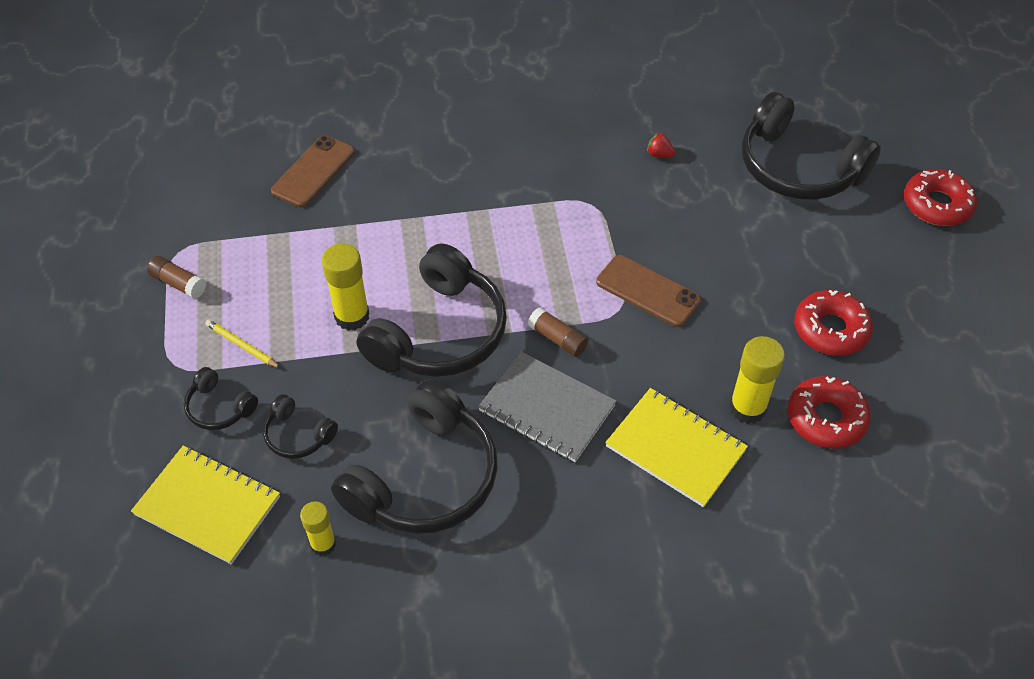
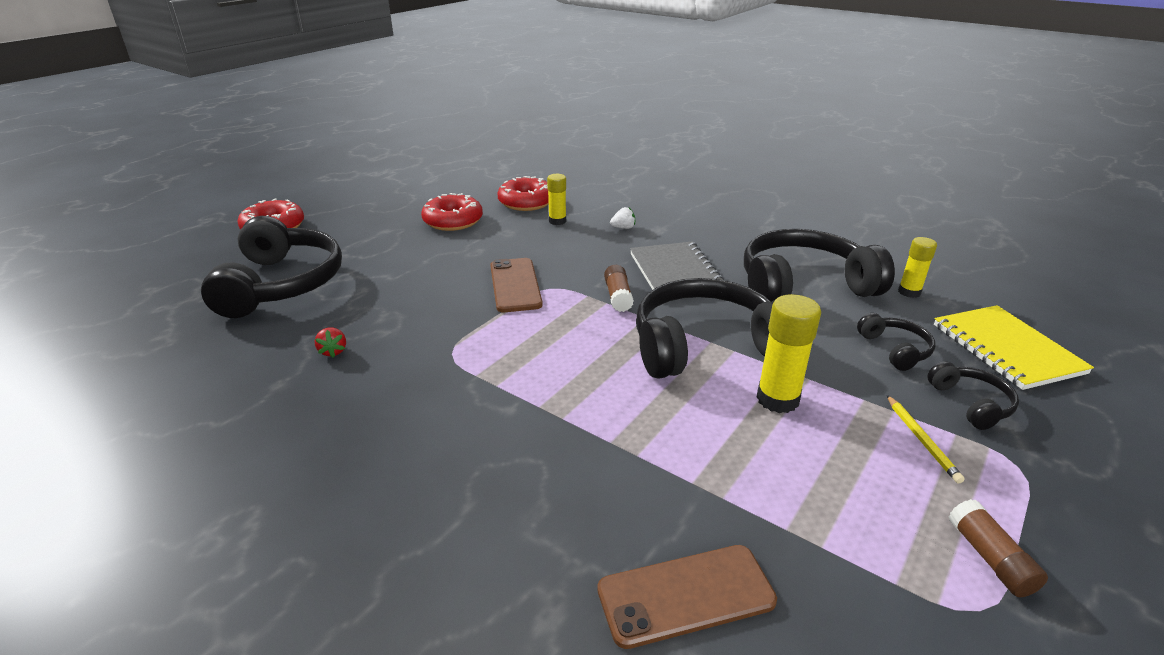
camera: 135 degrees left, 20 degrees down
yellow notebook [605,388,748,507] -> white strawberry [610,207,635,229]
yellow glue stick [729,336,785,424] -> yellow glue stick [547,174,566,225], size x0.64

